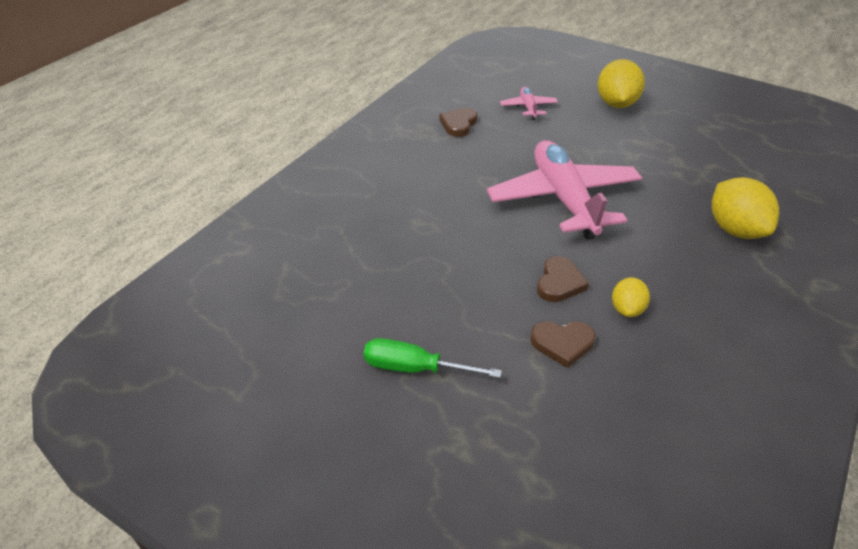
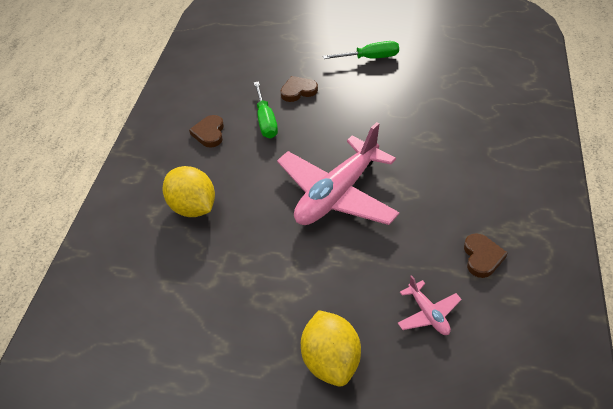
camera: 160 degrees right, 5 degrees up
pink plane [487,140,642,240] -> pink plane turned 75 degrees clockwise [277,122,400,225]
brown heart [537,256,589,302] -> brown heart moved to [189,115,224,148]
yellow lemon [612,277,650,317] -> green screwdriver [254,81,278,138]

